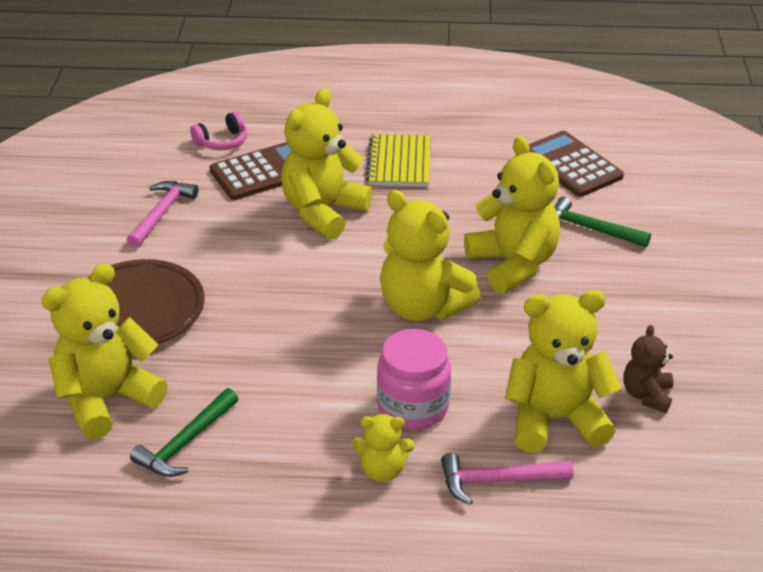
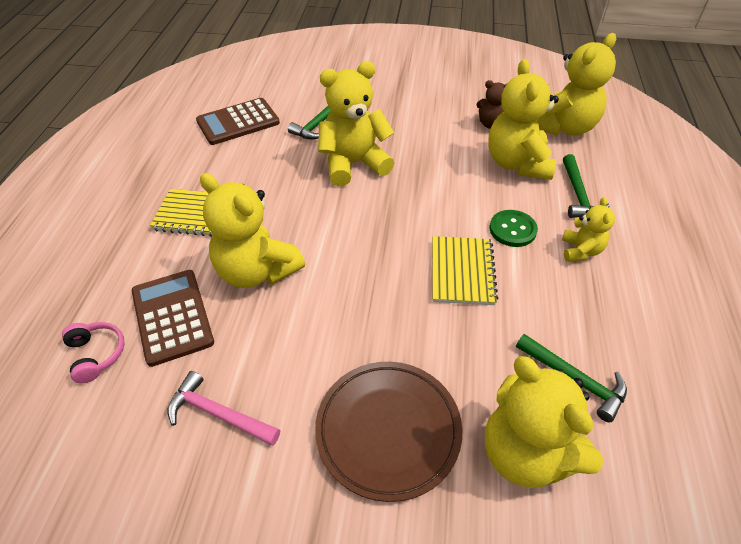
camera: 85 degrees left, 10 degrees up
pink jar [377,329,451,429] -> green button [490,210,538,247]
yellow teddy bear [380,190,481,321] -> yellow teddy bear moved to [537,33,616,136]
pink hammer [441,453,574,505] -> green hammer [563,154,610,218]
none -> yellow notebook [432,236,498,305]

